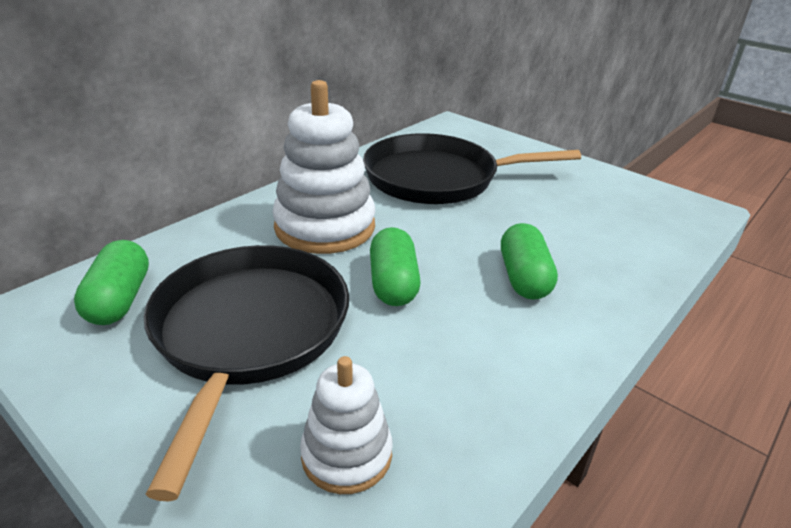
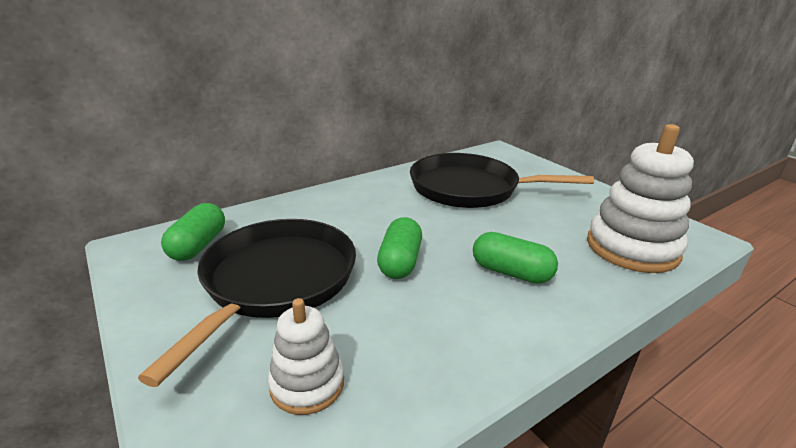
camera: 15 degrees right, 5 degrees down
white stacking toy [272,80,375,254] -> white stacking toy moved to [587,124,694,273]
green capsule [501,223,558,300] -> green capsule turned 75 degrees counterclockwise [473,232,558,284]

